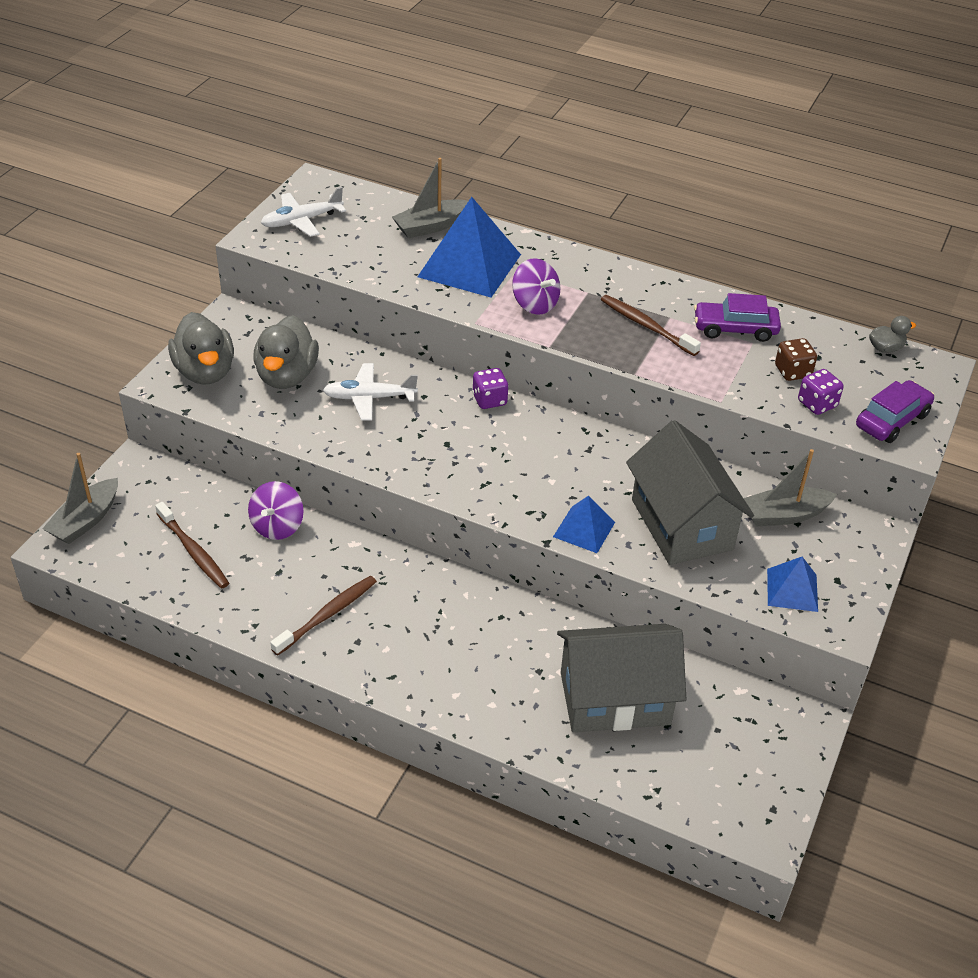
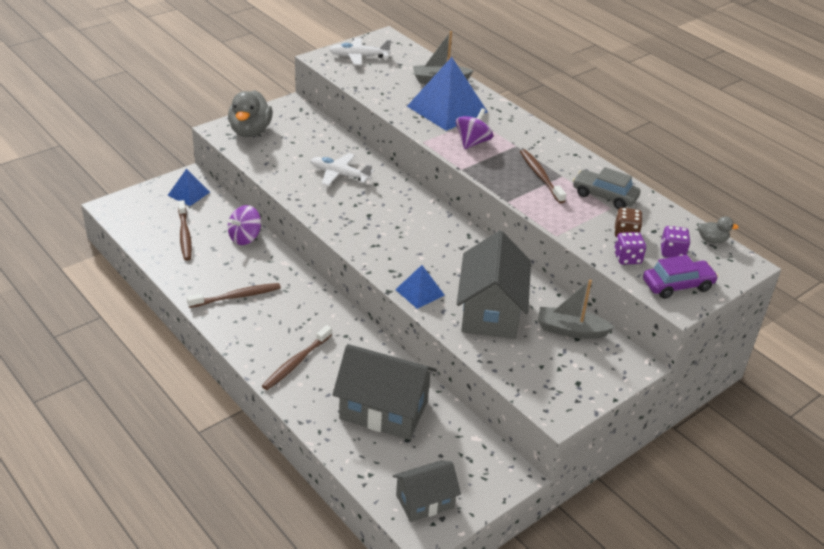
camera: 25 degrees right, 5 degrees down
grey boat [42,453,118,544] -> none
grey duck [253,315,319,389] -> none
purple dice [472,368,509,409] -> purple dice moved to [660,226,691,258]
purple spinning top [512,259,560,315] -> purple spinning top turned 135 degrees counterclockwise [456,108,493,149]
purple car [694,293,781,342] -> grey car [572,167,641,209]
blue pyramid [767,557,818,612] -> blue pyramid moved to [167,169,210,206]
none -> brown toothbrush [262,325,332,390]
none -> grey house [393,460,461,522]

